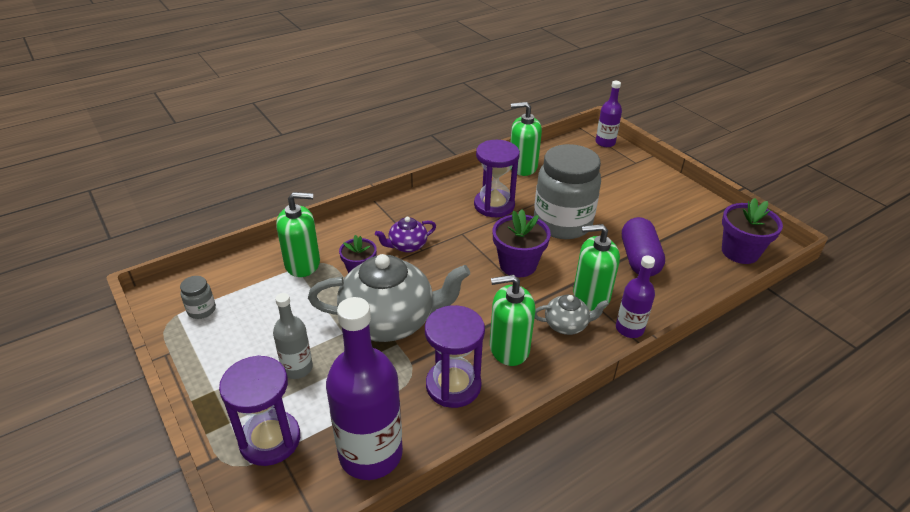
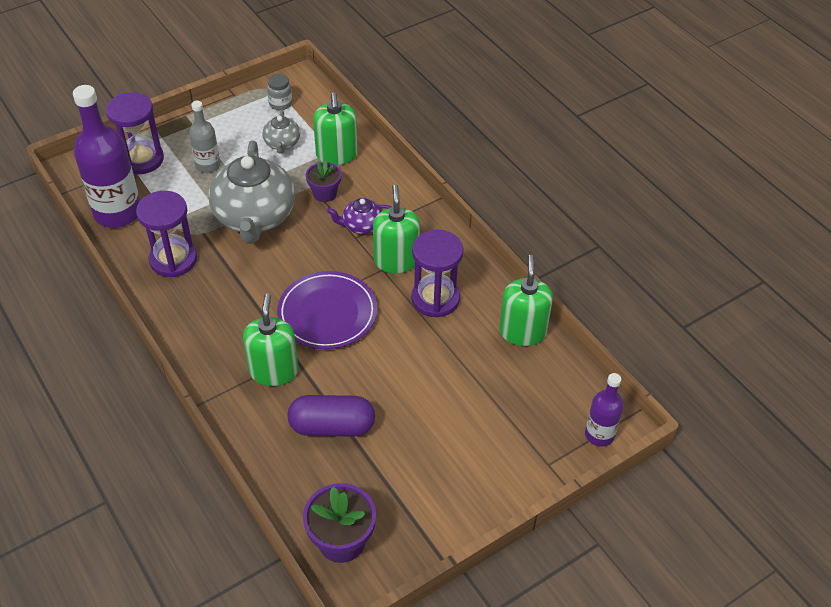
camera: 90 degrees right, 10 degrees up
purple teapot [375,217,436,253] -> purple teapot turned 75 degrees counterclockwise [327,198,391,234]
green soap dispenser [490,275,536,366] -> green soap dispenser moved to [373,184,420,273]
purple flower pot [493,209,551,277] -> purple plate [277,271,377,349]
grey jar [534,144,601,239] -> none
grey teapot [535,294,609,335] -> grey teapot moved to [262,110,300,154]
purple bottle [616,255,655,338] -> none

